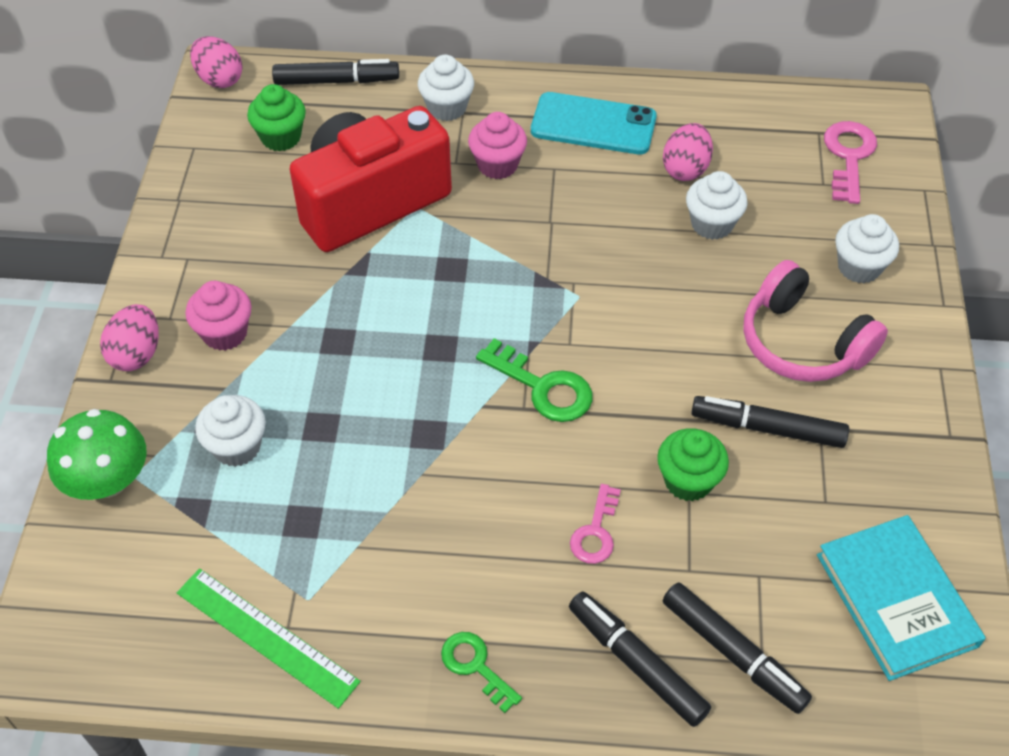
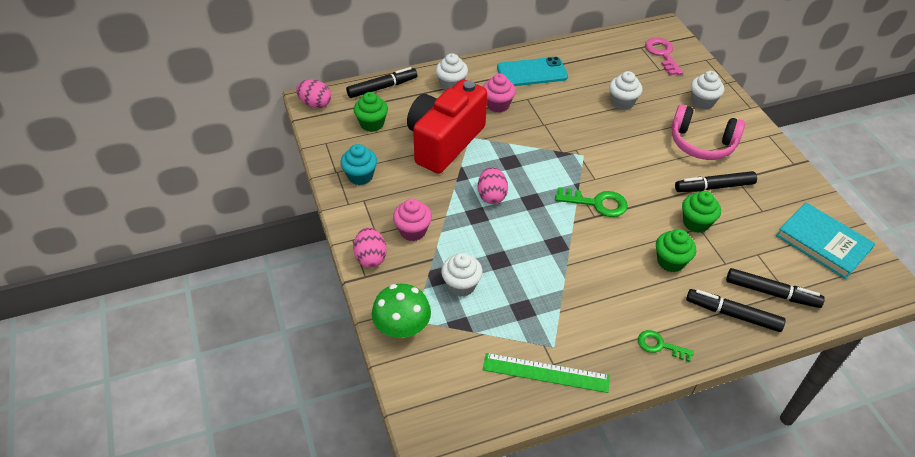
camera: 25 degrees left, 5 degrees down
pink key [570,484,621,564] -> green cupcake [656,229,696,272]
pink egg [663,123,713,181] -> pink egg moved to [478,167,508,204]
none -> turquoise cupcake [340,144,377,185]

